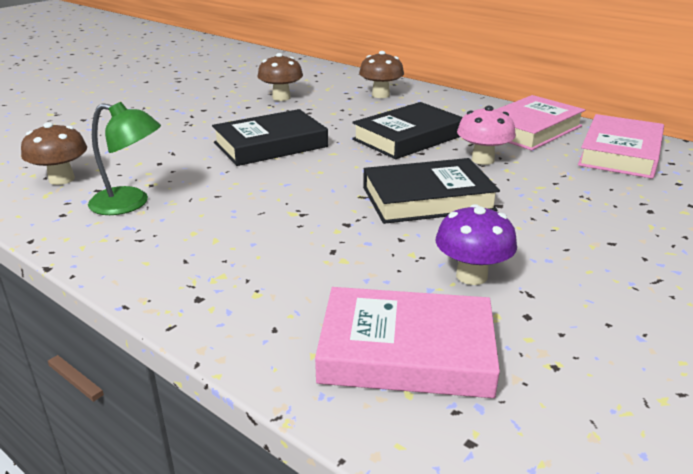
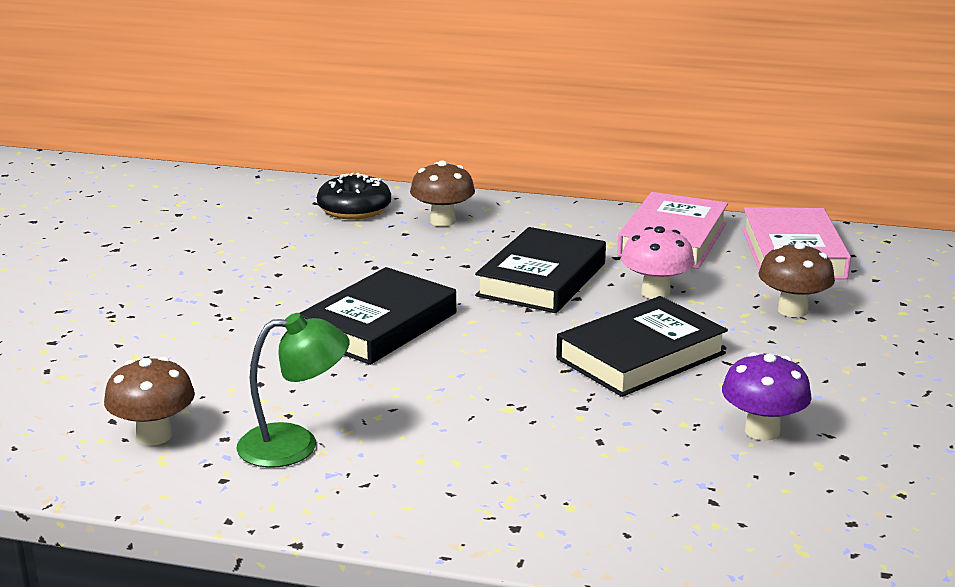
camera: 25 degrees left, 5 degrees down
brown mushroom [257,53,303,101] -> brown mushroom moved to [758,242,835,317]
pink book [315,287,500,398] -> none
none -> black donut [317,173,391,219]

